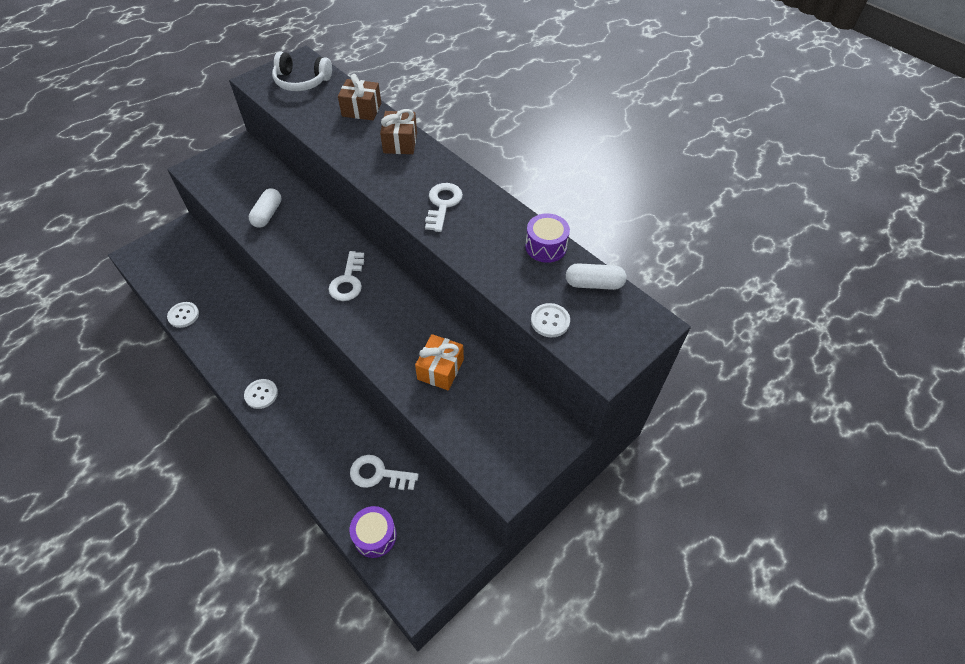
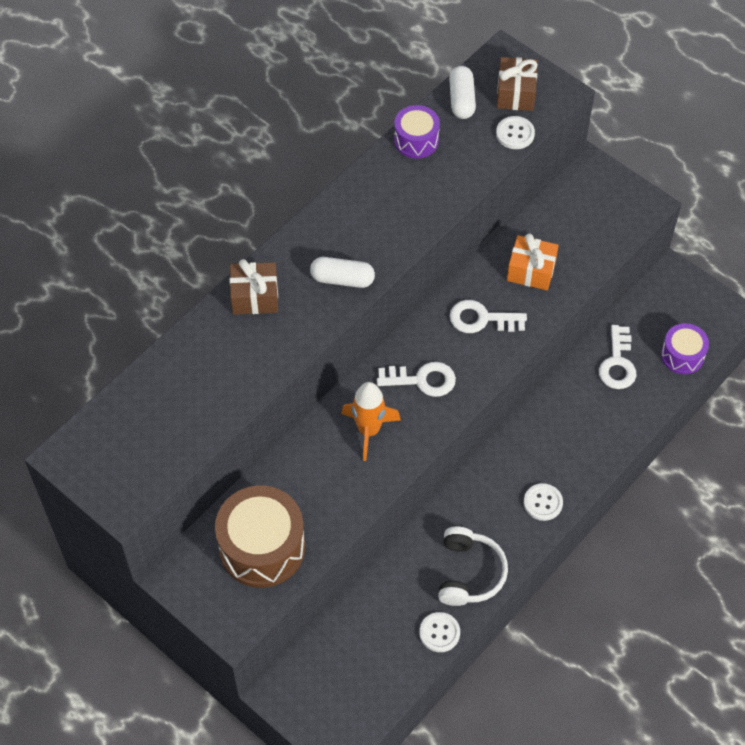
camera: 95 degrees left, 5 degrees up
white capsule [249,188,281,228] -> white capsule moved to [310,257,375,288]
white headphones [272,52,332,91] -> white headphones moved to [438,527,508,606]
brown gift [338,74,381,120] -> brown gift moved to [497,57,538,111]
white key [425,183,463,232] -> white key moved to [450,300,527,333]
none -> brown drum [215,485,305,588]
none -> orange rocket [341,382,401,461]

